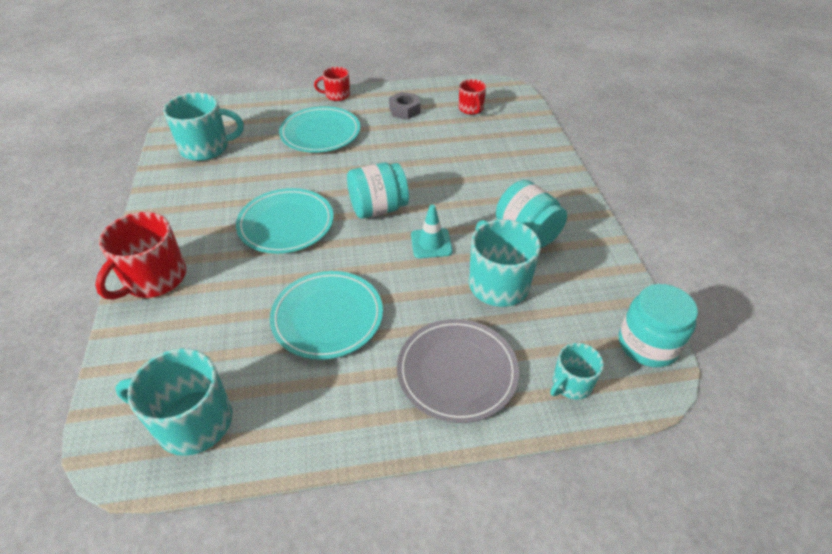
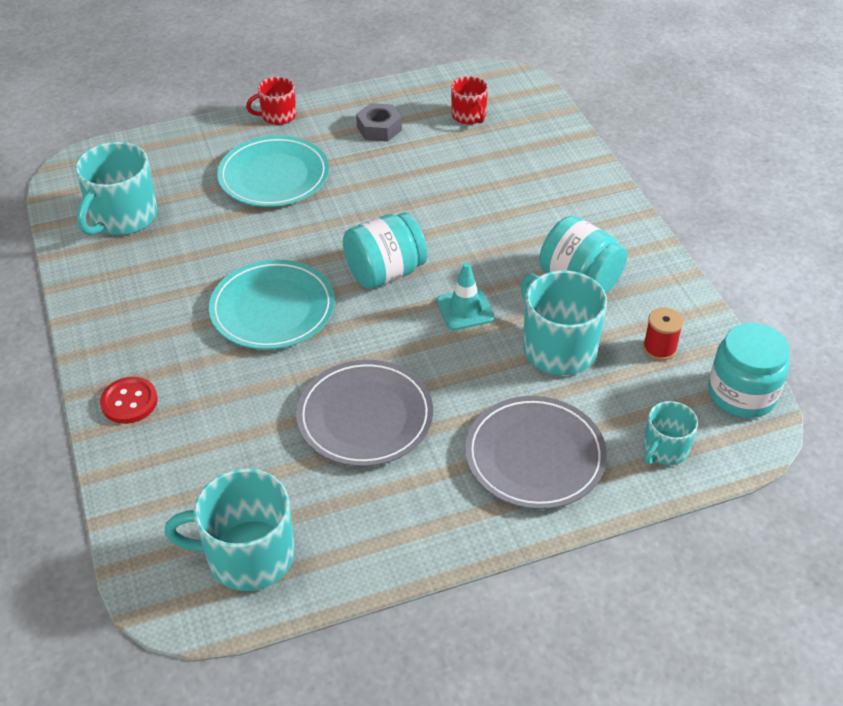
camera: 10 degrees left, 0 degrees up
red mug [95,212,186,300] -> red button [100,377,158,424]
turquoise mug [163,93,244,161] -> turquoise mug turned 135 degrees clockwise [75,142,157,235]
turquoise plate [270,271,383,360] -> grey plate [296,360,433,466]
none -> red spool [643,307,683,361]

